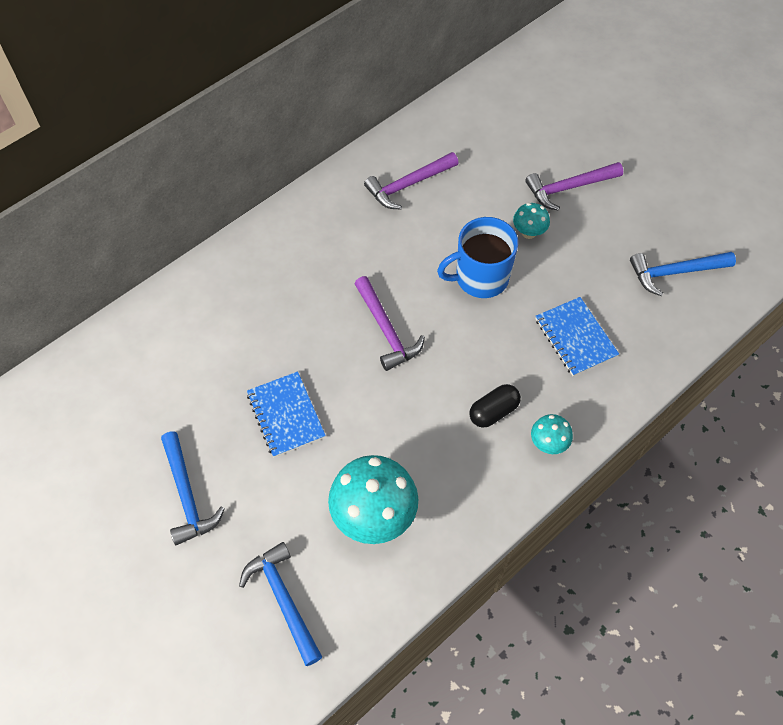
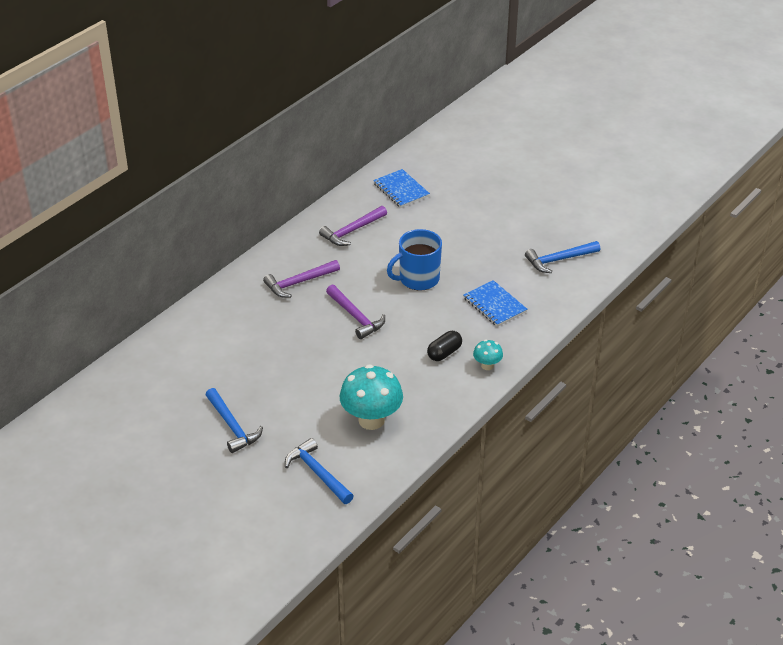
camera: 10 degrees left, 20 degrees down
blue notebook [247,372,326,458] -> blue notebook moved to [373,169,430,208]
turquoise mushroom [513,203,550,239] -> none
purple hammer [525,162,623,211] -> purple hammer moved to [263,260,340,298]

